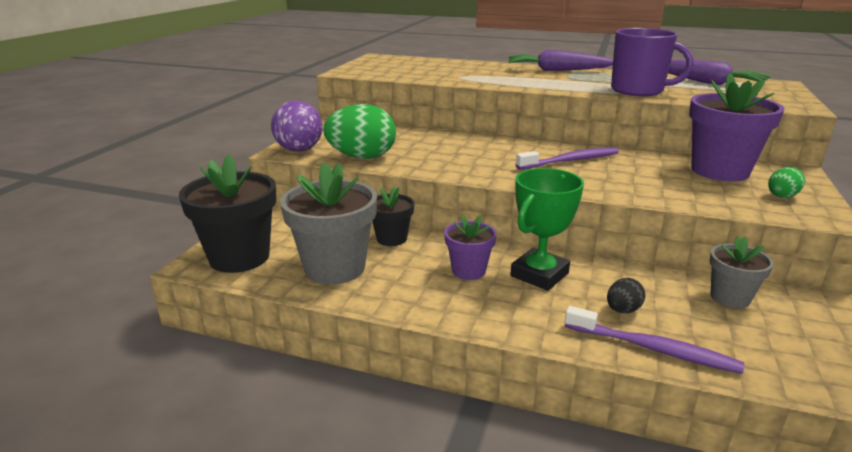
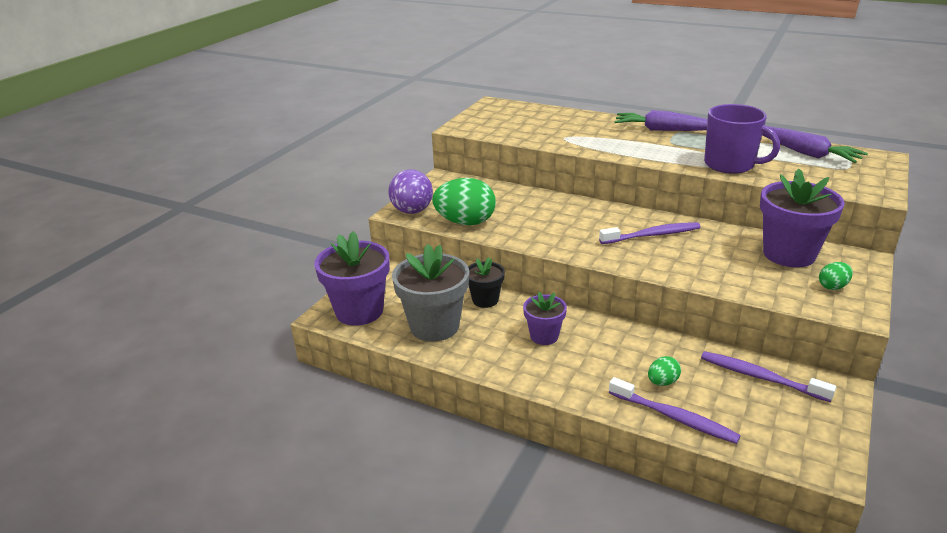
camera: 10 degrees right, 5 degrees up
black flower pot [179,154,276,273] -> purple flower pot [314,231,390,326]
green trophy [510,168,584,291] -> none
black egg [607,278,646,313] -> green egg [648,356,681,386]
grey flower pot [709,236,774,308] -> purple toothbrush [701,351,836,402]

